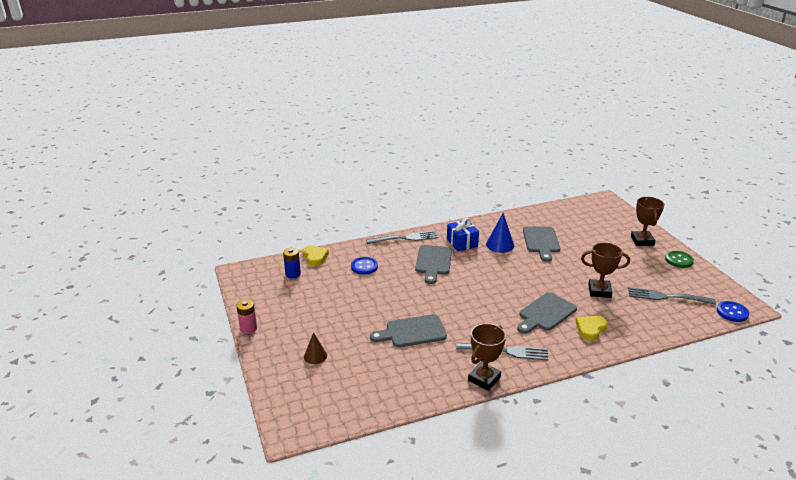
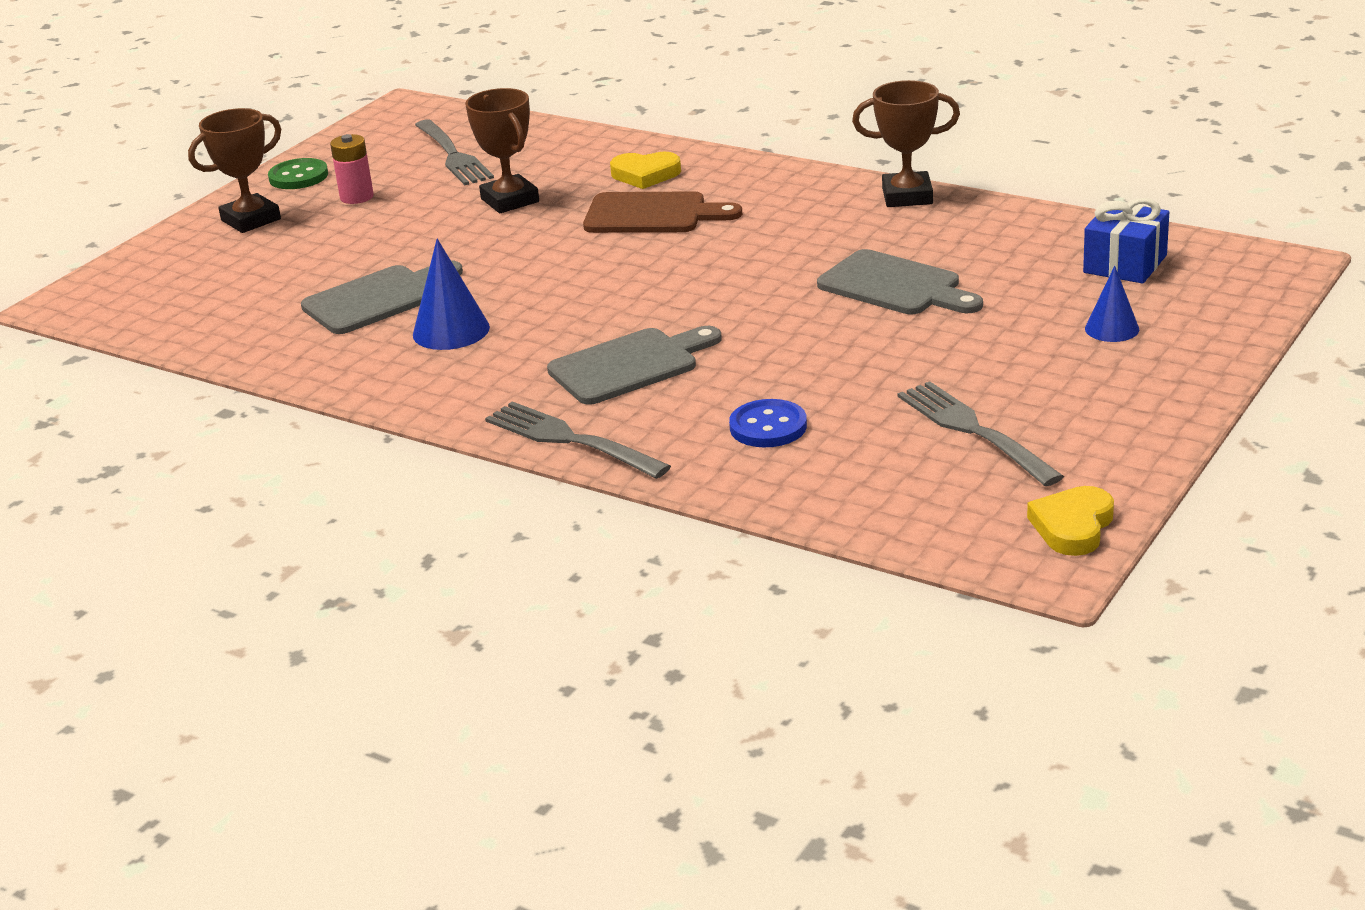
camera: 125 degrees left, 0 degrees up
pink battery [236,299,257,334] -> pink battery moved to [330,134,374,204]
blue battery [283,248,301,278] -> none
yellow heart [302,245,329,266] -> yellow heart moved to [1027,486,1114,556]
brown cone [304,332,327,364] -> blue cone [1085,266,1139,342]
blue gift [447,218,479,251] -> blue gift moved to [1083,198,1169,284]
grey fork [456,343,548,361] -> grey fork moved to [898,381,1064,486]
grey cutting board [517,292,577,334] -> brown cutting board [583,191,742,233]
blue button [717,301,749,322] -> none

